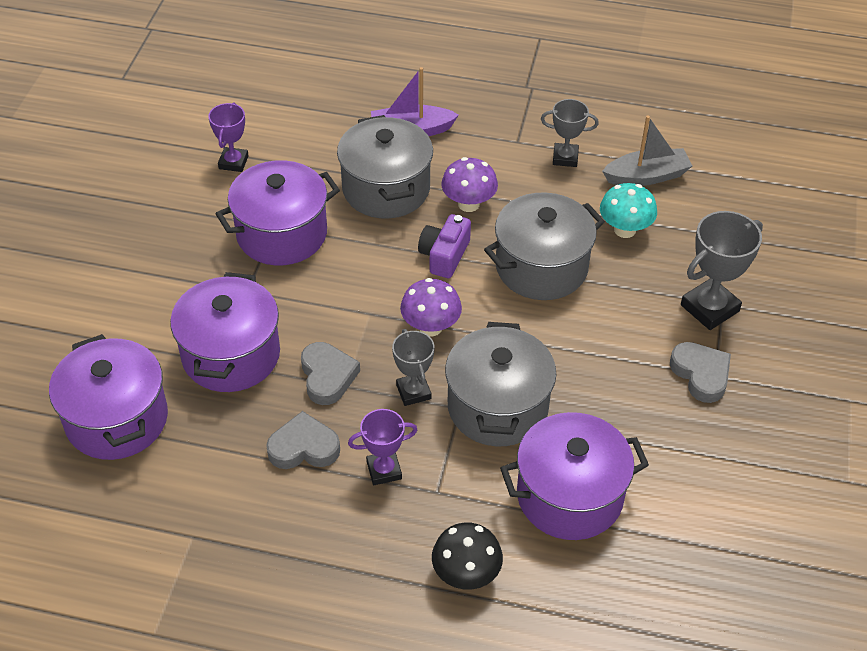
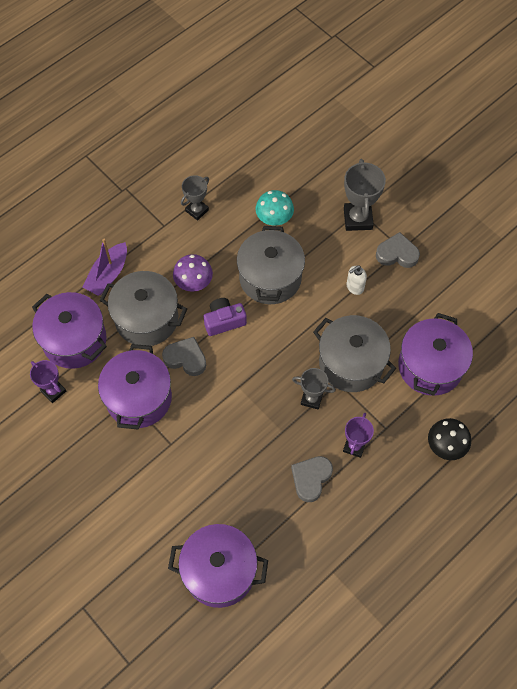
camera: 55 degrees left, 15 degrees up
purple pot [170,272,280,392] -> purple pot moved to [32,292,107,369]
grey heart [301,342,360,405] -> grey heart moved to [162,337,206,376]
purple mushroom [400,278,462,336] -> none
purple camera [418,214,471,278] -> purple camera turned 105 degrees clockwise [204,298,247,336]
grey boat [602,115,692,186] -> none
none -> white soap dispenser [347,265,367,295]

